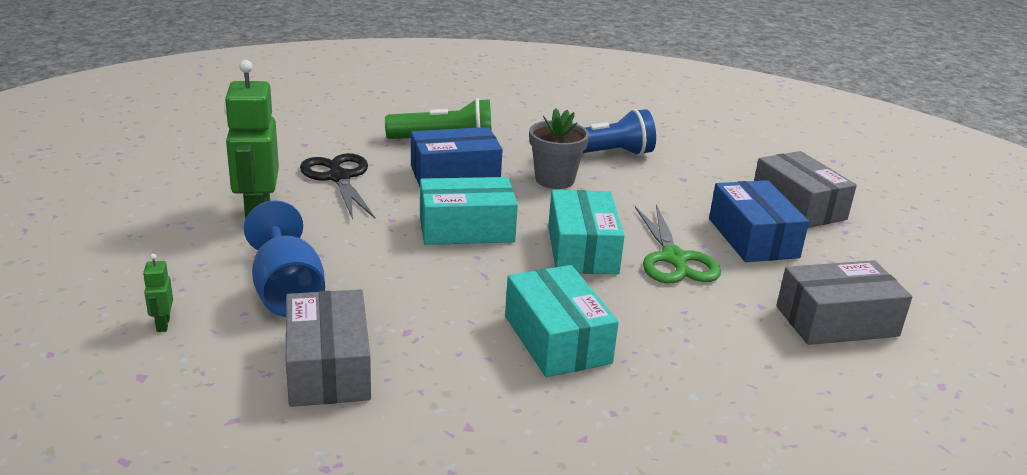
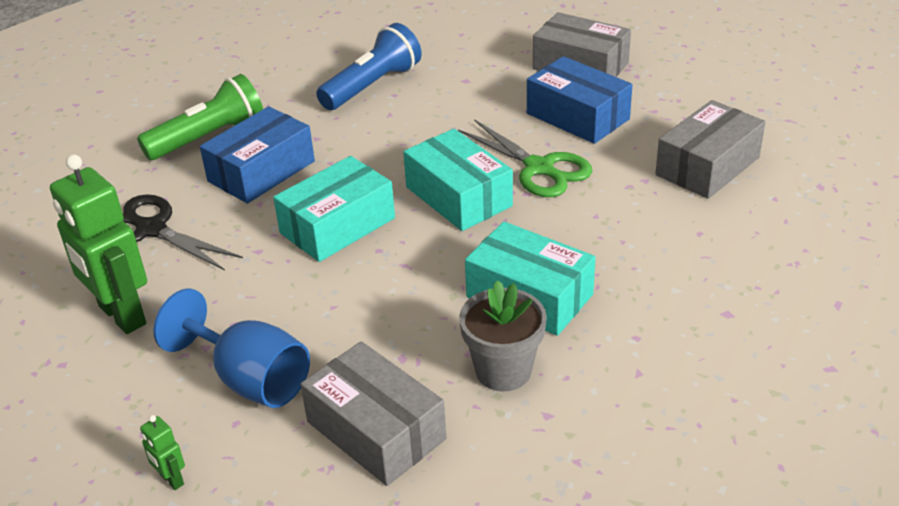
camera: 30 degrees left, 10 degrees up
grey flower pot [529,108,589,189] -> grey flower pot moved to [459,280,547,391]

